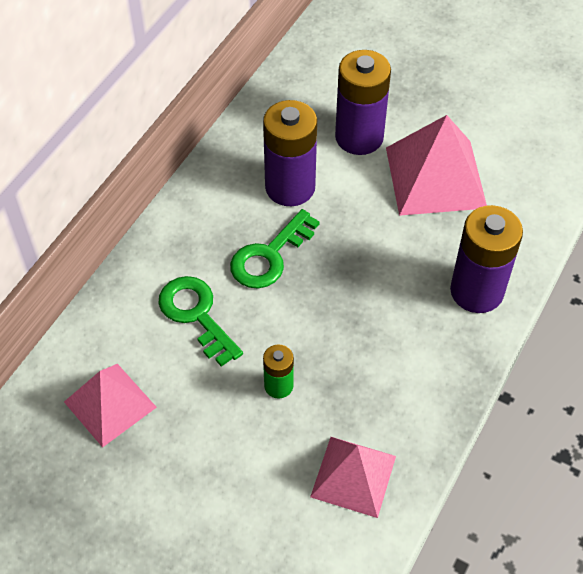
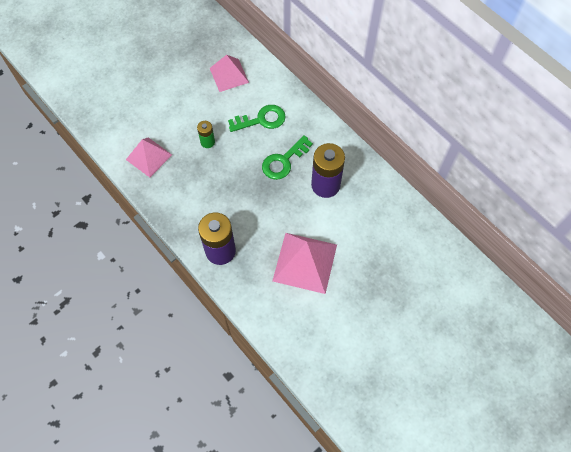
camera: 110 degrees right, 10 degrees up
green key [230,209,320,288] -> green key turned 105 degrees counterclockwise [262,135,313,180]
purple battery [335,50,391,155] -> none

